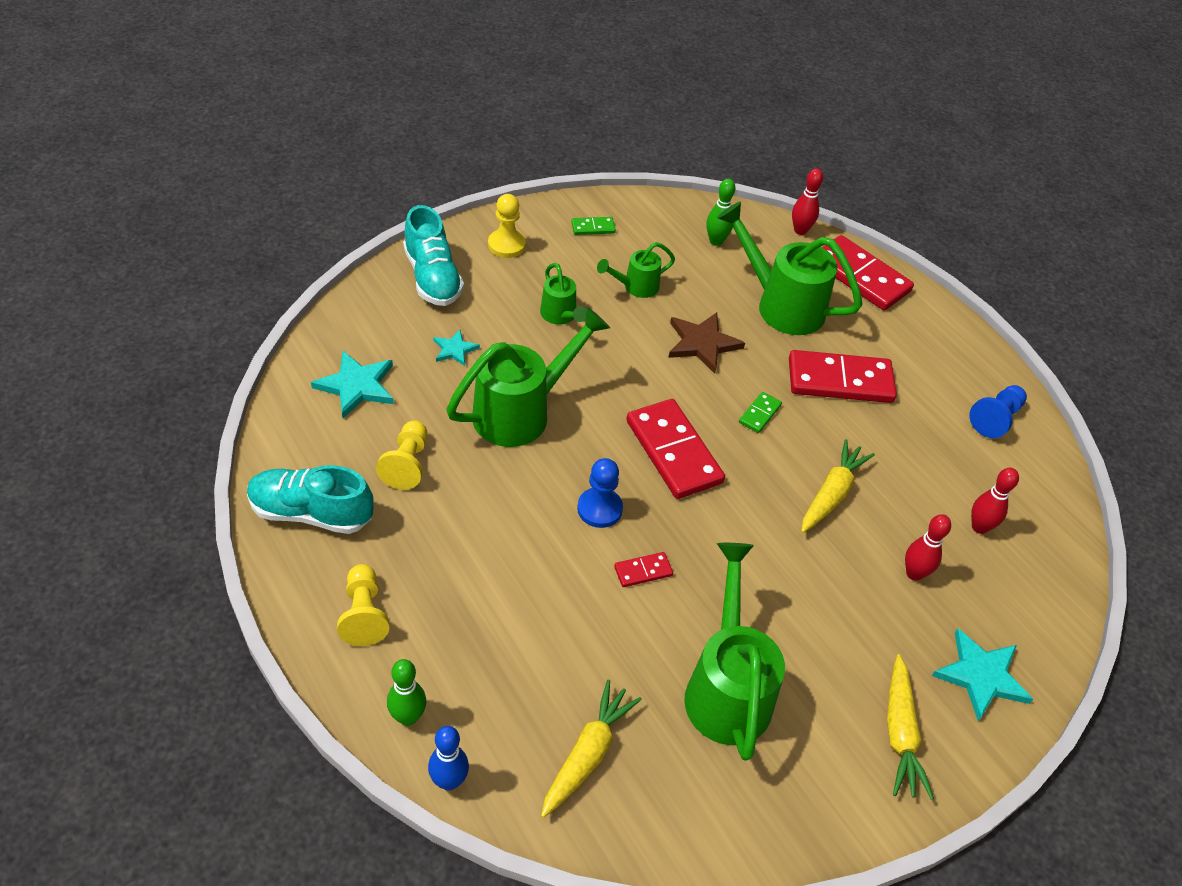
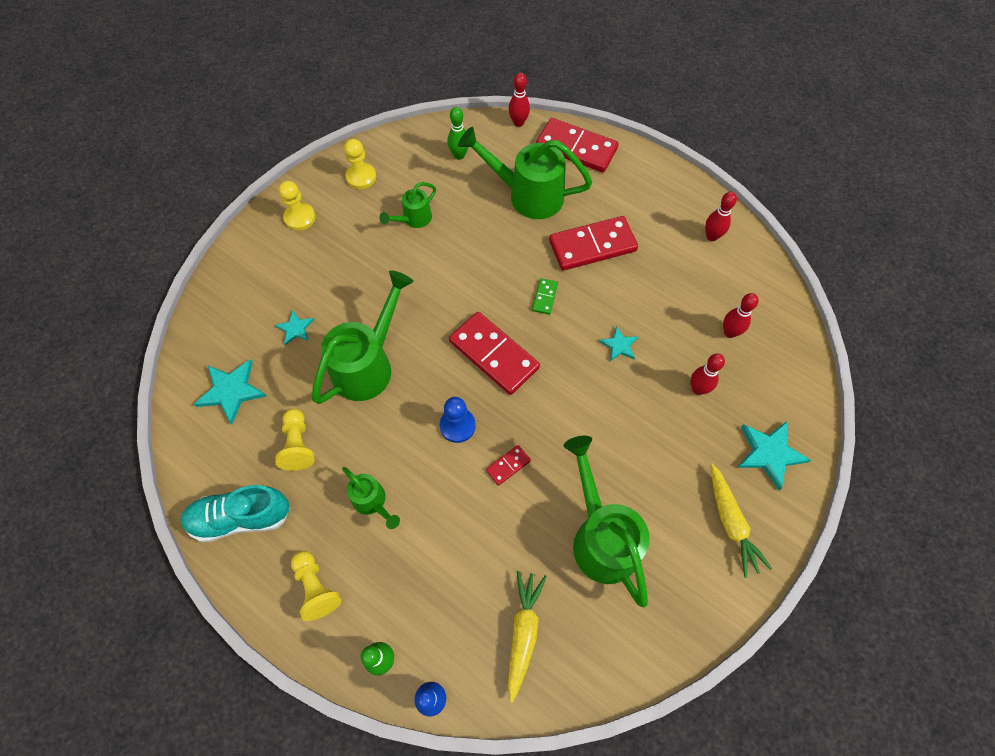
camera: 15 degrees left, 15 degrees up
turquoise shoe [403,205,464,306] -> none
green watering can [540,263,587,324] -> green watering can moved to [342,467,400,529]
green domino [571,217,616,235] -> yellow pawn [344,139,376,189]
brown star [668,312,745,374] -> none
yellow carrot [801,439,875,533] -> turquoise star [599,326,638,361]
blue pawn [969,385,1027,438] -> red bowling pin [705,192,737,241]

